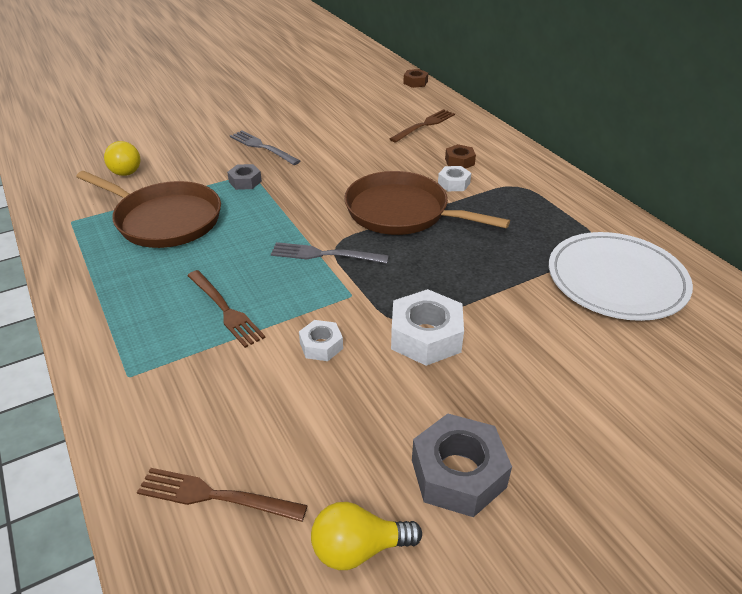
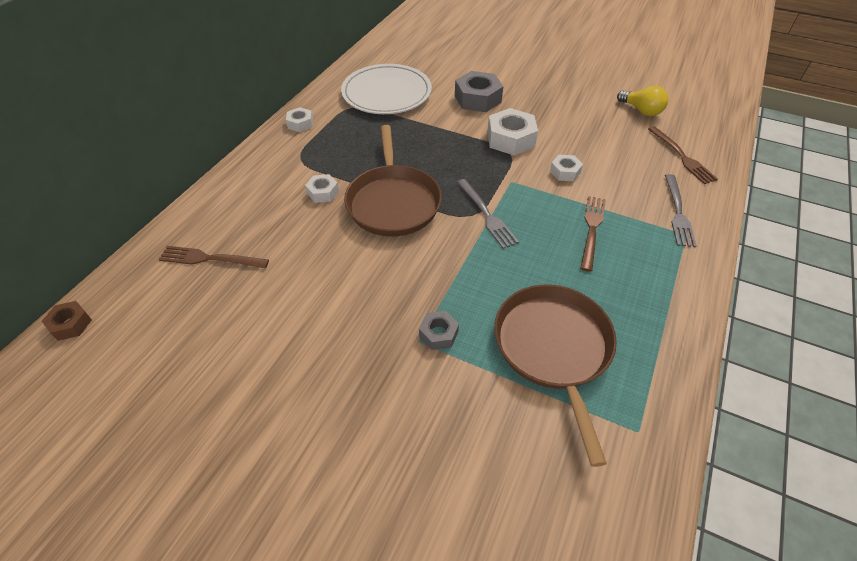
camera: 125 degrees left, 10 degrees up
yellow light bulb [104,141,140,176] -> none
grey fork [230,131,300,165] -> grey fork moved to [665,174,697,247]
grey nut [412,414,512,517] -> grey nut moved to [455,71,503,112]
brown nut [445,144,476,169] -> none
none -> white nut [286,107,313,132]

